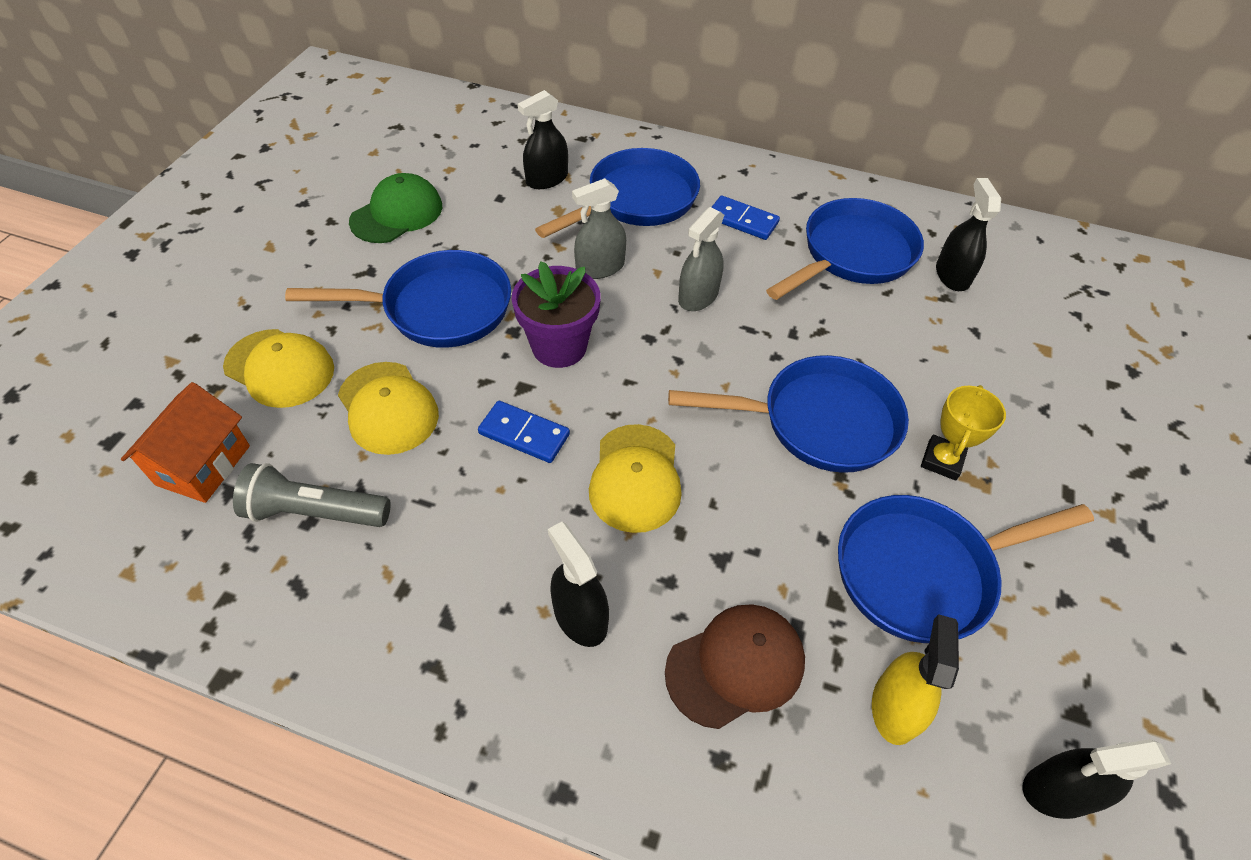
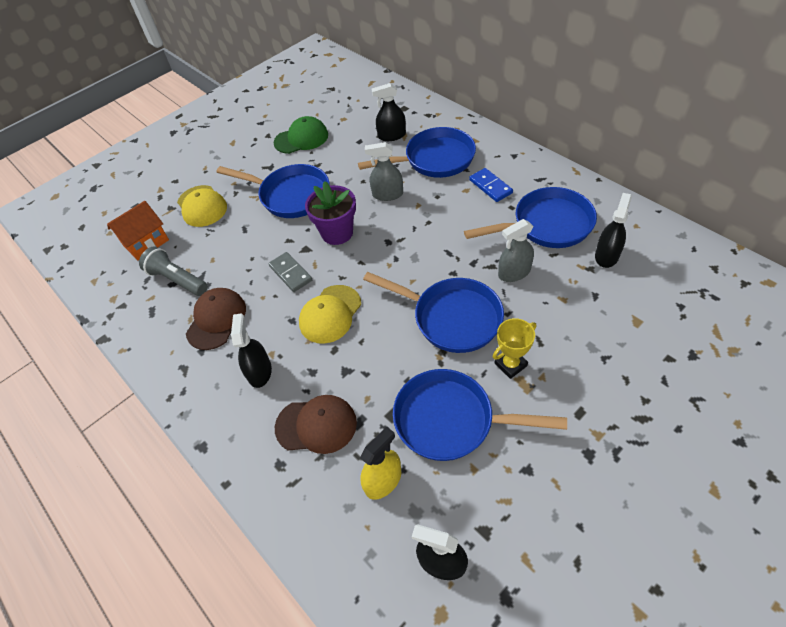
camera: 35 degrees right, 0 degrees up
yellow cap [338,362,439,455] -> none
blue domino [478,401,570,463] -> grey domino [268,252,312,292]
grey spray bottle [678,207,724,311] -> grey spray bottle moved to [498,219,534,282]
none -> brown cap [186,288,246,350]

